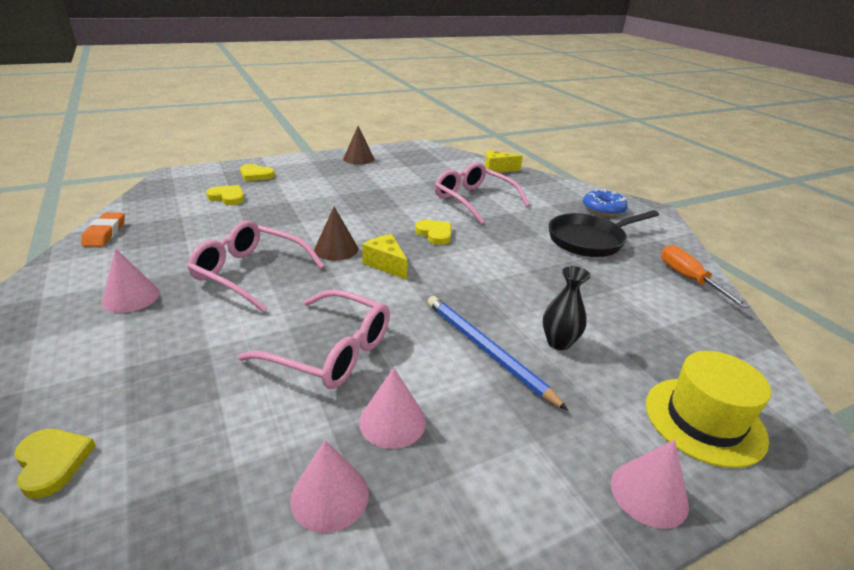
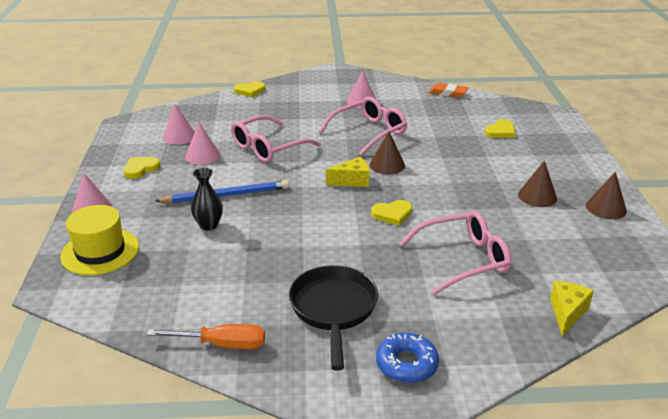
camera: 115 degrees right, 0 degrees up
yellow heart [240,164,275,181] -> yellow heart moved to [124,157,160,179]
none -> brown cone [518,161,557,207]

